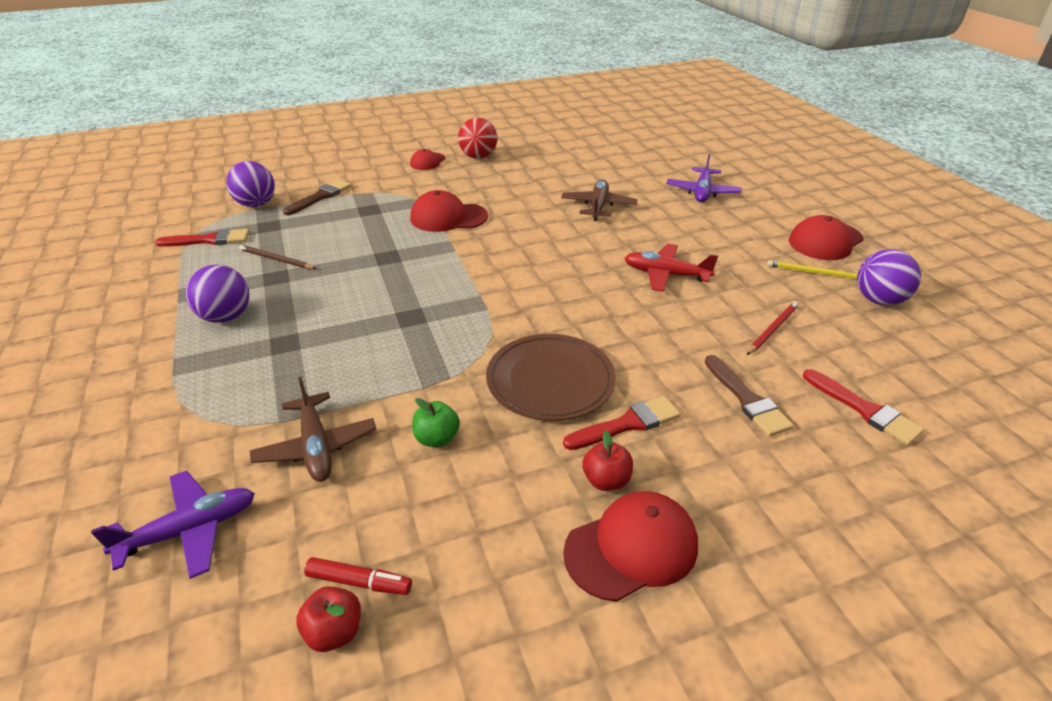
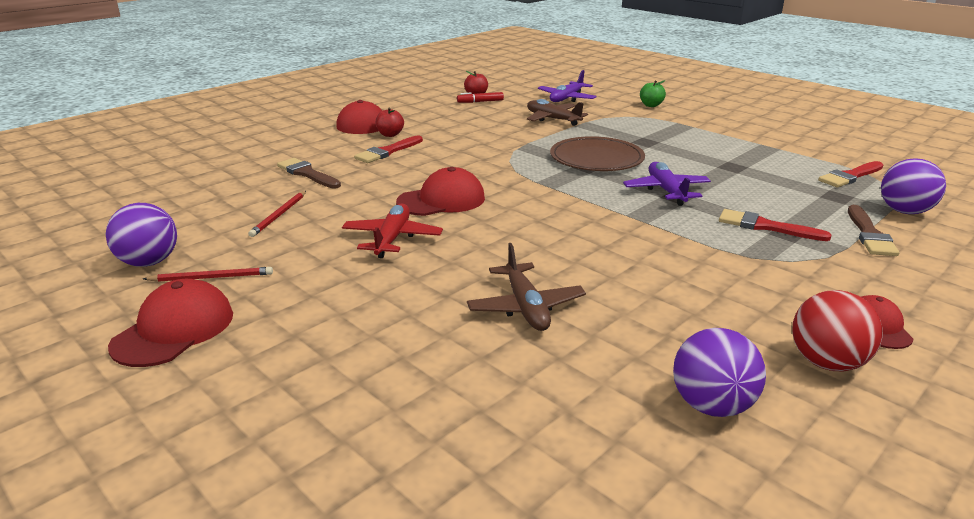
camera: 155 degrees right, 10 degrees down
purple ball [185,265,249,323] -> purple ball moved to [673,328,766,417]
brown pencil [239,245,317,269] -> none
red cap [410,190,488,232] -> red cap moved to [396,167,485,216]
green apple [412,398,460,447] -> green apple moved to [640,80,666,107]
brown plate [486,334,616,421] -> brown plate moved to [550,136,645,171]
red plane [624,244,718,292] -> red plane turned 75 degrees counterclockwise [342,203,443,258]
purple plane [666,154,742,203] -> purple plane moved to [623,162,711,206]
yellow pencil [767,260,858,279] -> red pencil [143,267,273,282]
red brush [803,369,924,446] -> red brush moved to [719,209,831,241]

